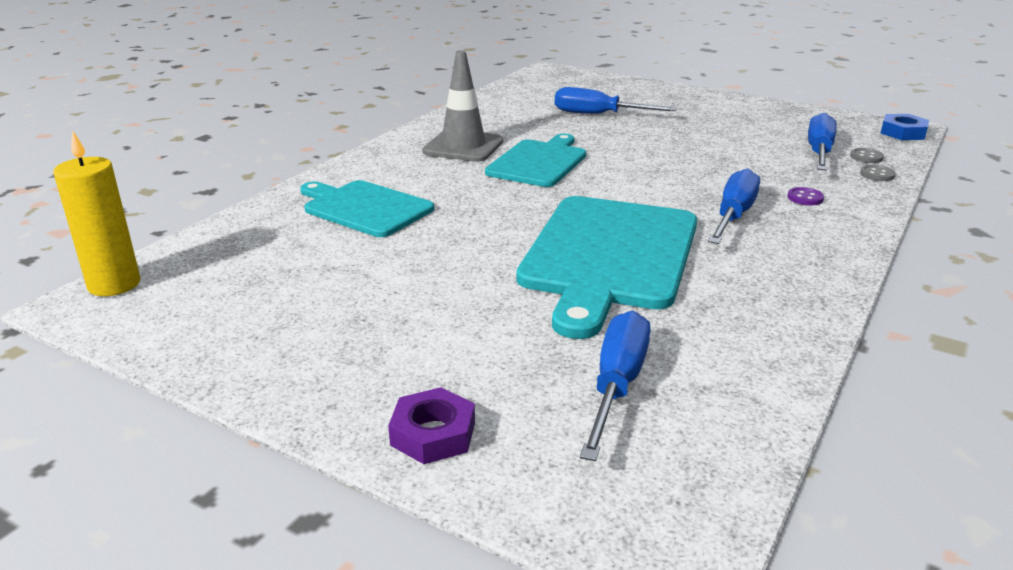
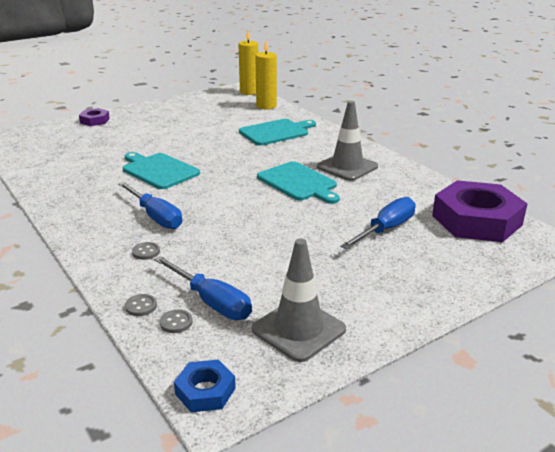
camera: 115 degrees right, 0 degrees up
turquoise cutting board [516,196,697,339] -> turquoise cutting board [123,152,200,189], size x0.62
blue screwdriver [580,311,651,461] -> none
purple button [787,187,824,205] -> grey button [132,242,160,260]
none -> grey traffic cone [252,238,346,362]
none -> yellow candle [255,41,277,109]
none -> purple nut [432,180,527,242]

